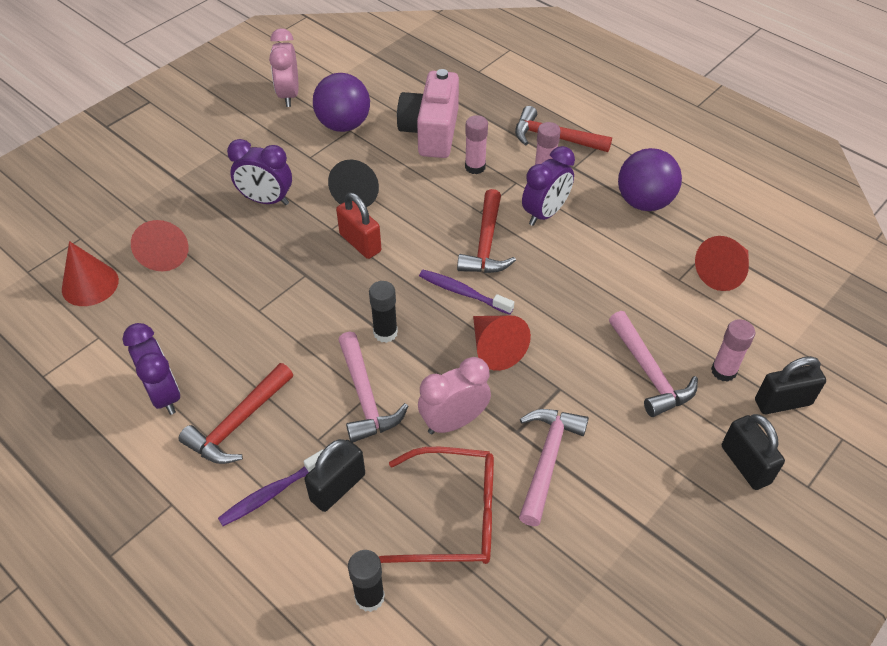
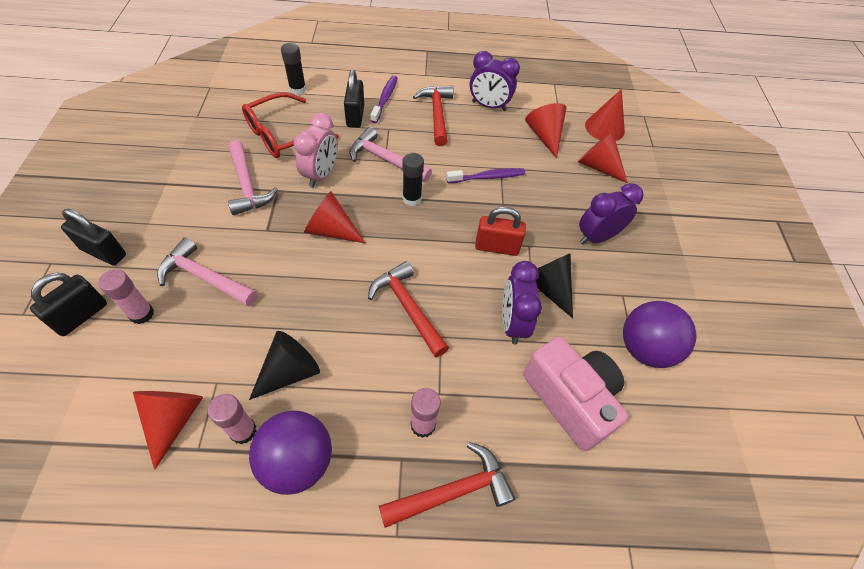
camera: 135 degrees right, 5 degrees up
pink clock [269,28,298,107] -> none
purple toothbrush [419,270,514,315] -> purple toothbrush moved to [446,168,525,183]
pink glue stick [465,115,488,174] -> pink glue stick moved to [208,394,256,444]
purple clock [522,146,575,226] -> purple clock moved to [502,261,542,344]
none -> black cone [249,331,320,400]
none -> red cone [525,103,567,158]

